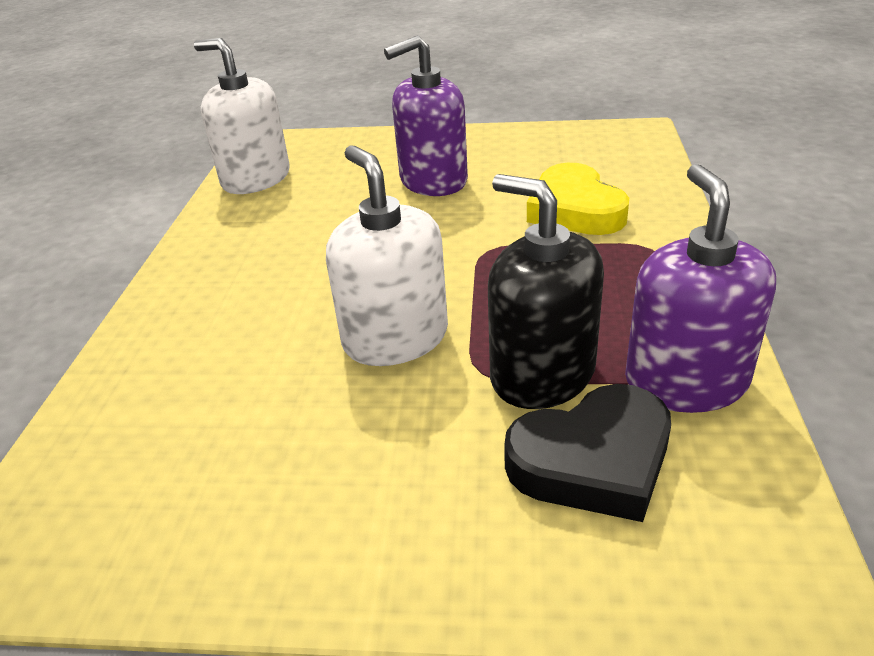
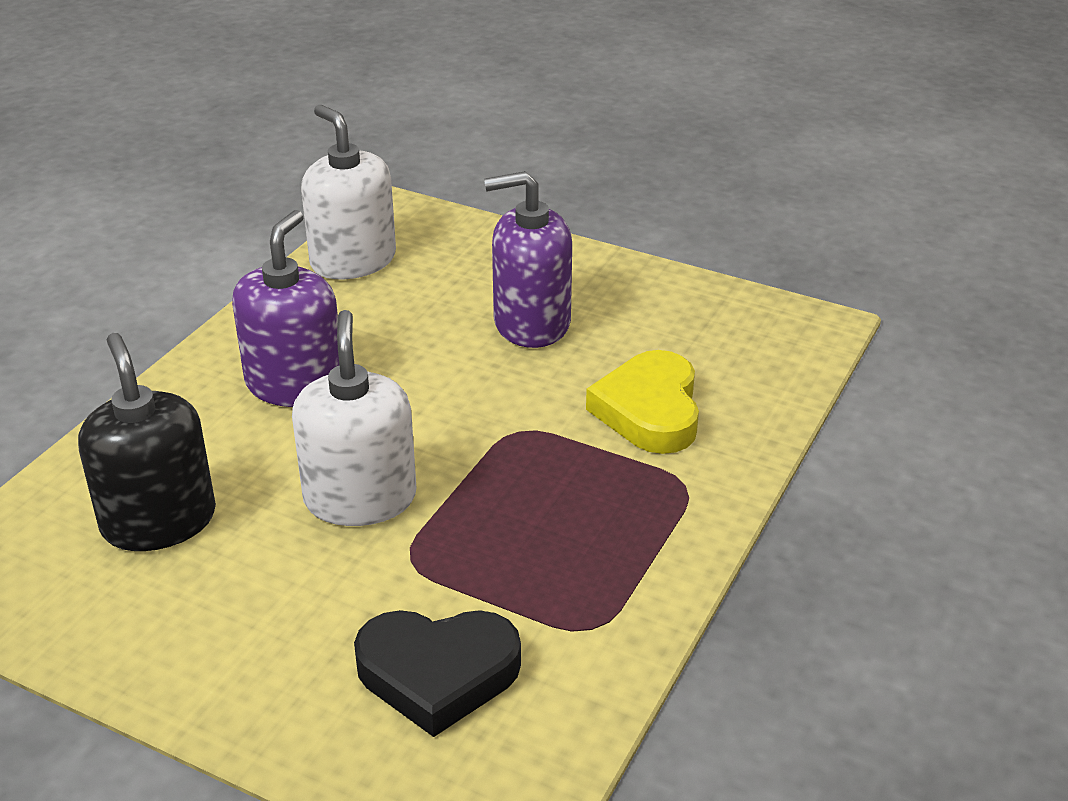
camera: 20 degrees right, 0 degrees up
black soap dispenser [488,174,604,409] -> black soap dispenser moved to [78,333,216,551]
purple soap dispenser [625,164,776,413] -> purple soap dispenser moved to [232,210,339,407]

